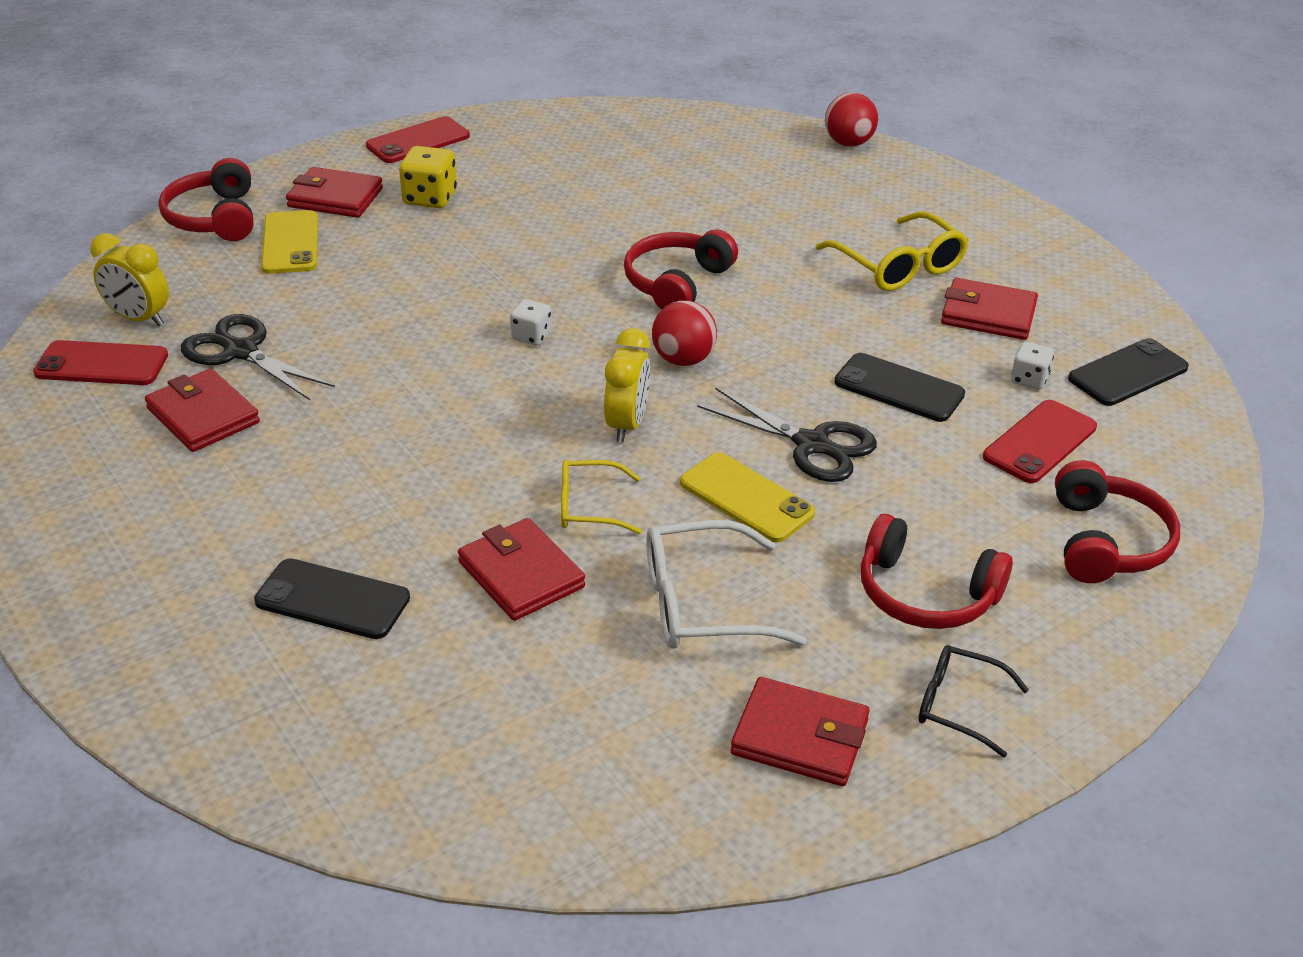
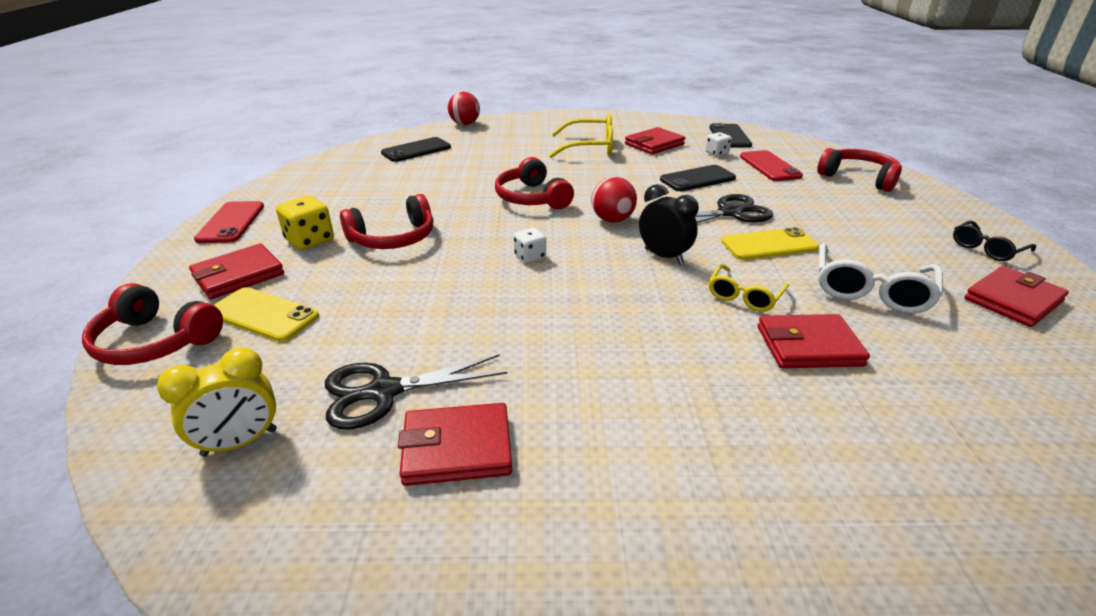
camera: 55 degrees left, 5 degrees down
red phone [33,340,168,385] -> none
black phone [254,559,410,639] -> black phone moved to [381,137,451,162]
yellow clock [604,328,650,442] -> black clock [639,184,699,265]
red headphones [861,514,1013,629] -> red headphones moved to [340,194,433,249]

